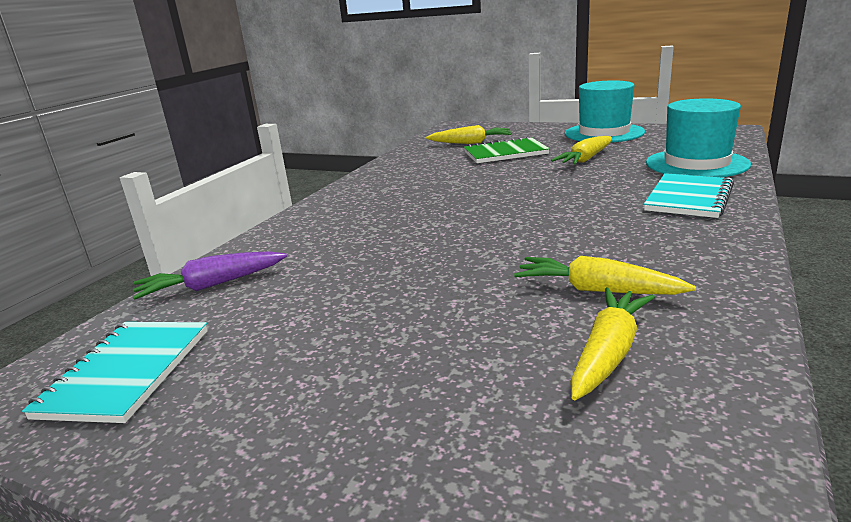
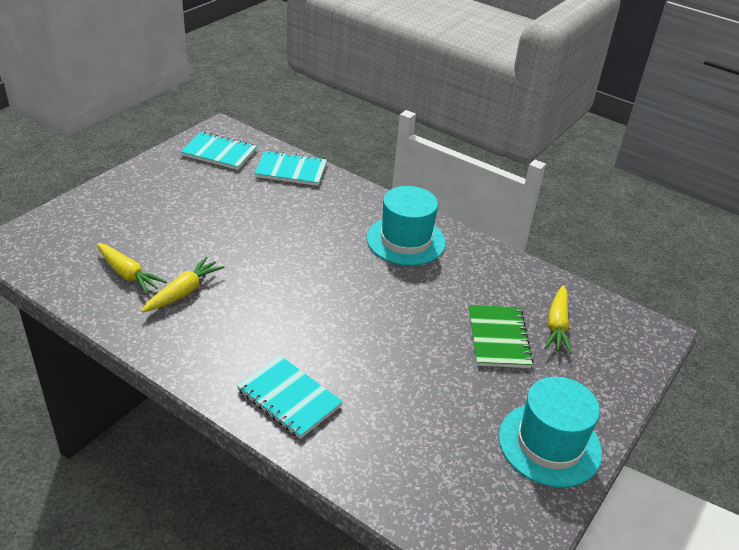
camera: 95 degrees right, 15 degrees up
purple carrot [133,251,287,300] -> turquoise notebook [254,150,327,186]
yellow carrot [551,136,612,165] -> none
turquoise hat [646,98,751,177] -> turquoise hat moved to [366,186,446,266]

